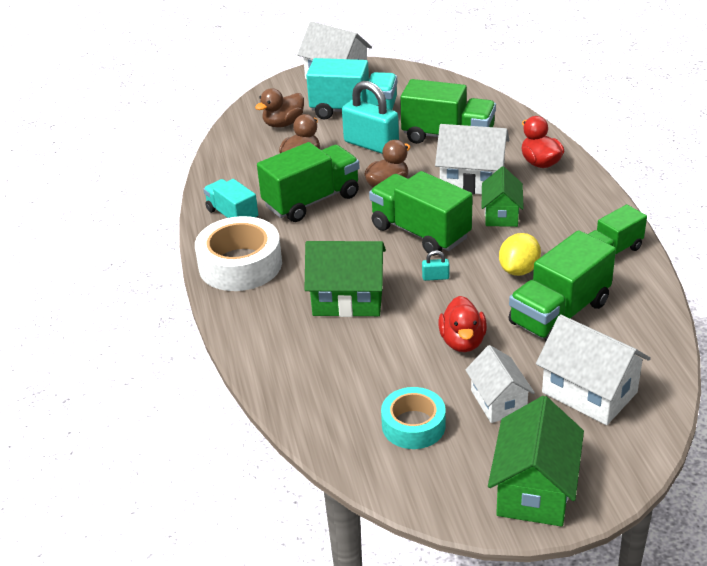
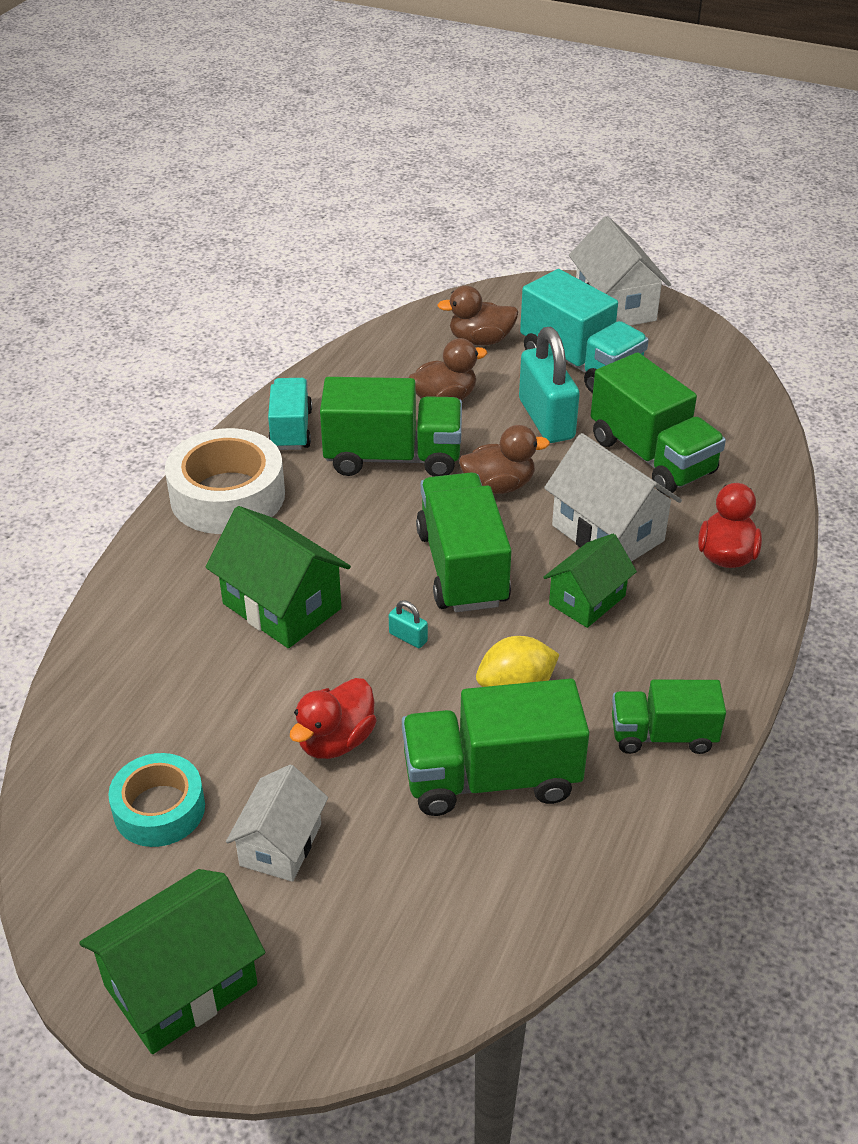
camera: 35 degrees right, 5 degrees up
white house [536,314,651,425] -> none

